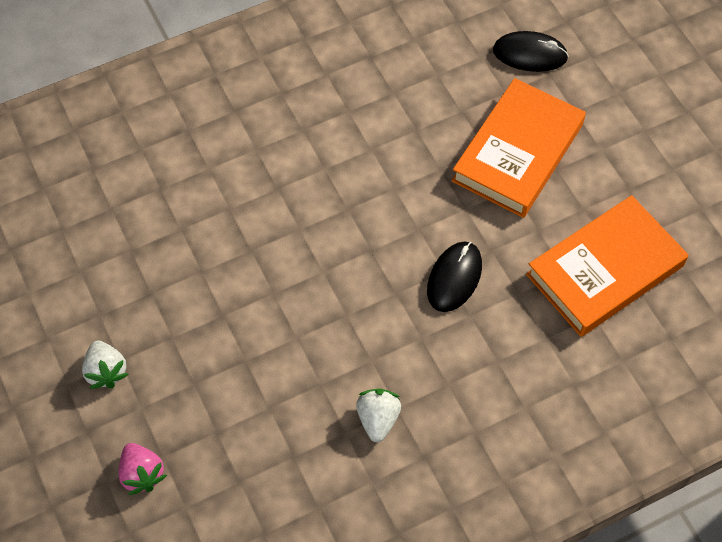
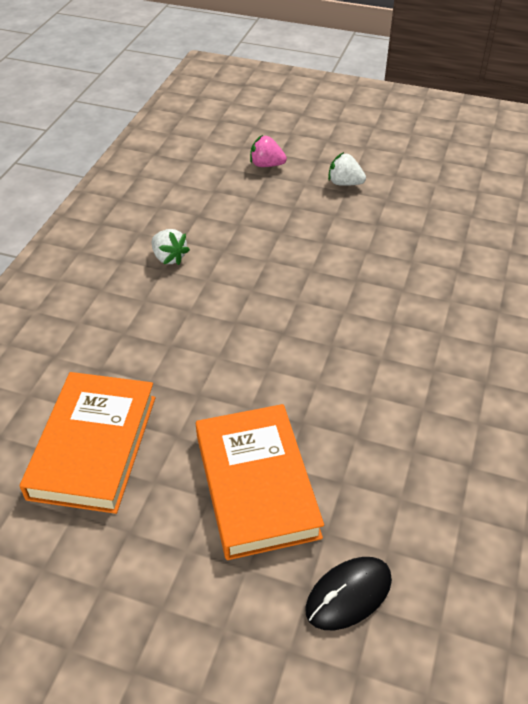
camera: 135 degrees right, 15 degrees down
black mouse [427,242,482,312] -> none

